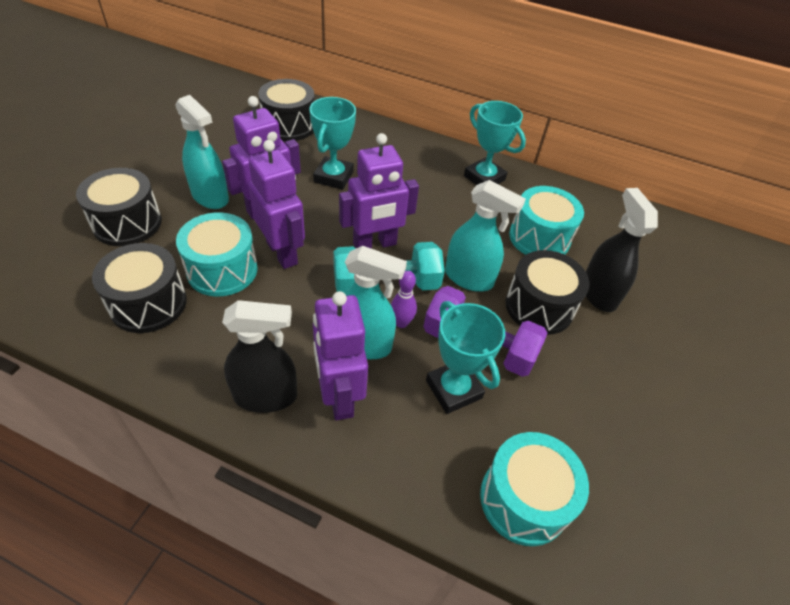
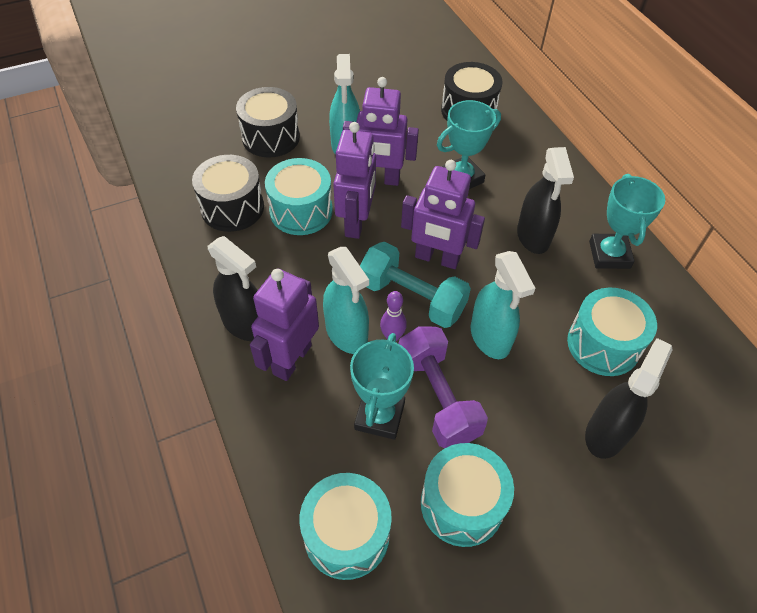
camera: 45 degrees right, 5 degrees up
black drum [505,250,589,335] -> none
none -> turquoise drum [421,443,514,547]
none -> black spray bottle [517,147,574,254]

